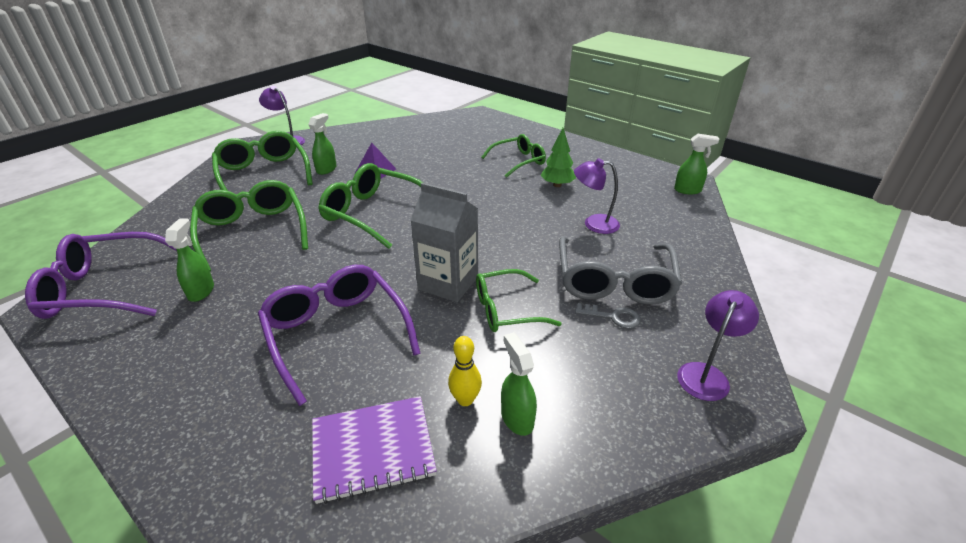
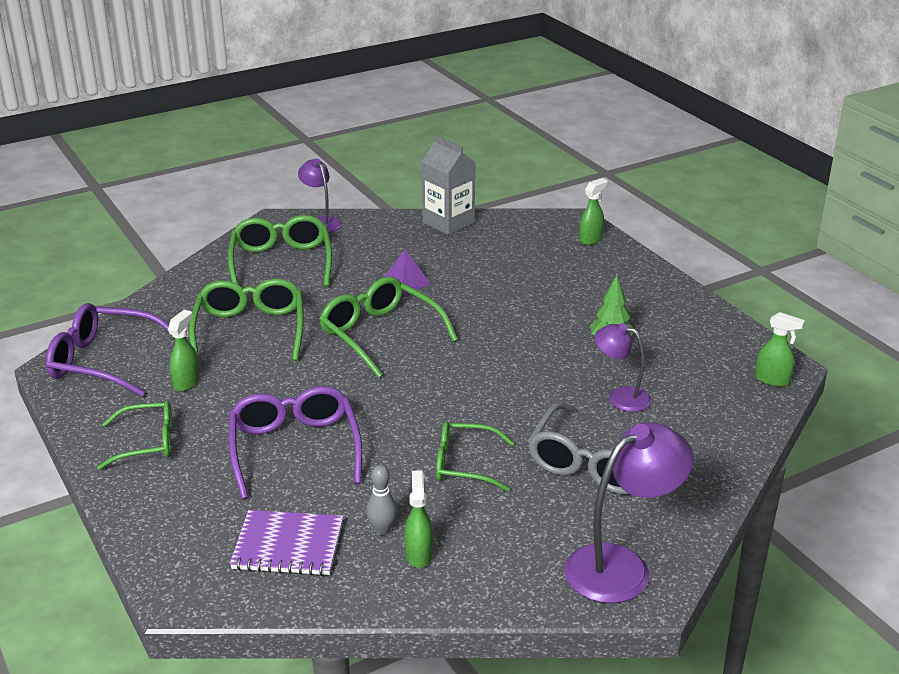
camera: 20 degrees right, 5 degrees down
green spray bottle [308,113,336,175] -> green spray bottle moved to [579,178,607,245]
grey carton [410,183,478,302] -> grey carton moved to [422,136,475,235]
yellow bowling pin [448,336,482,406] -> grey bowling pin [366,465,397,535]
green glasses [481,134,546,178] -> green glasses moved to [97,400,172,470]
grey key [575,303,641,329] -> none
purple lamp [677,290,759,401] -> purple lamp [565,422,694,603], size x1.67

